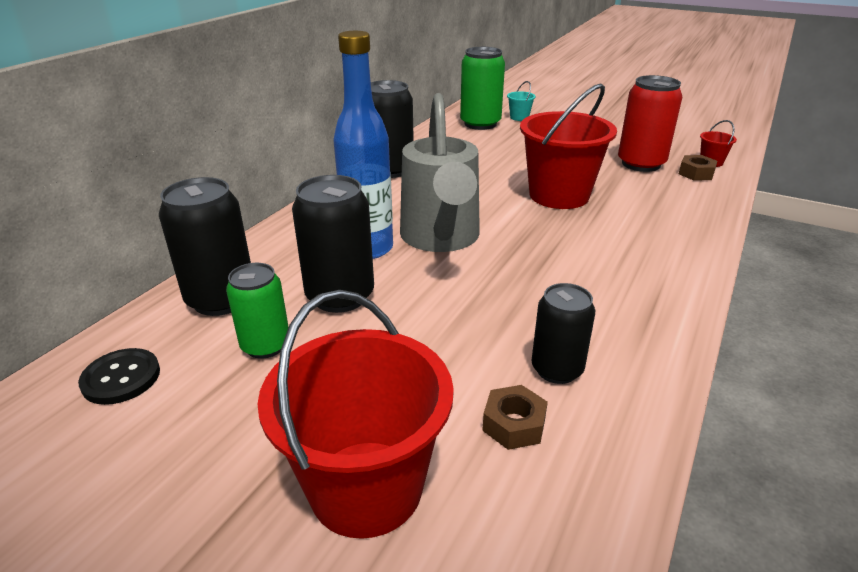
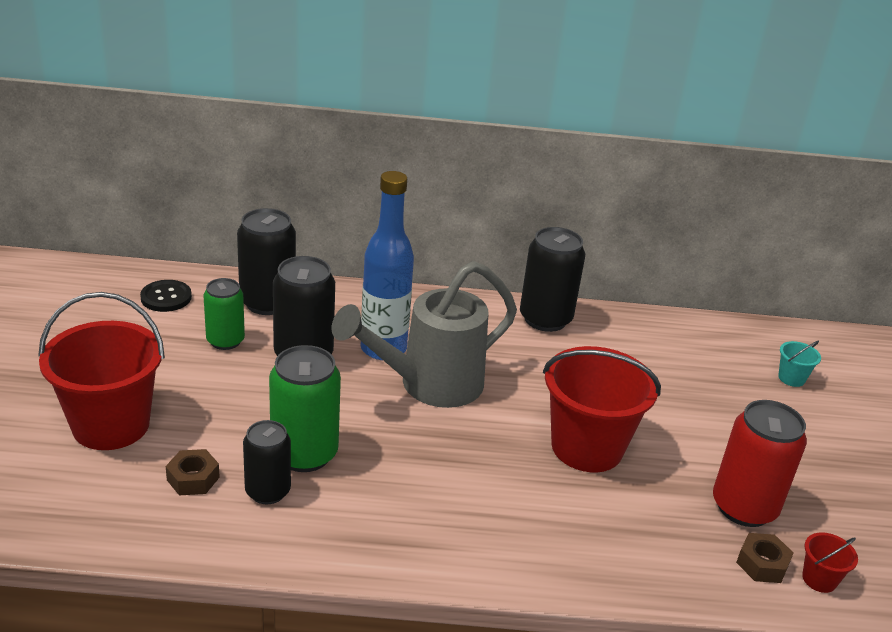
camera: 60 degrees right, 0 degrees up
green can [460,47,505,130] -> green can moved to [269,345,341,472]

